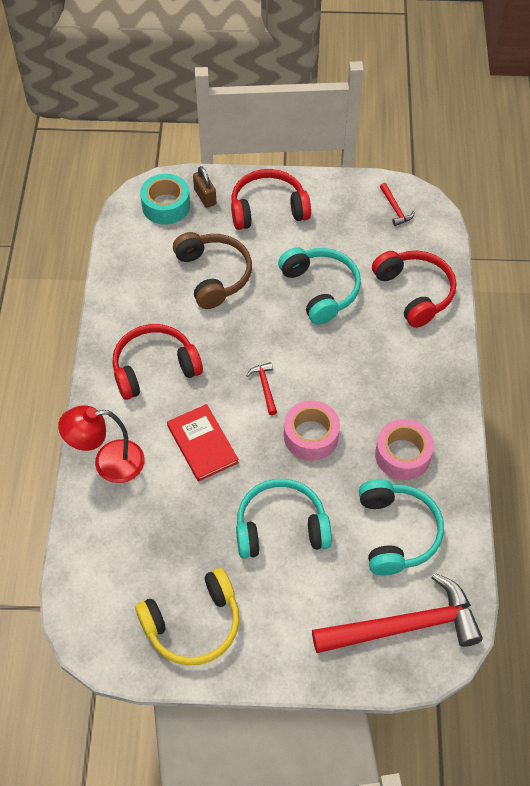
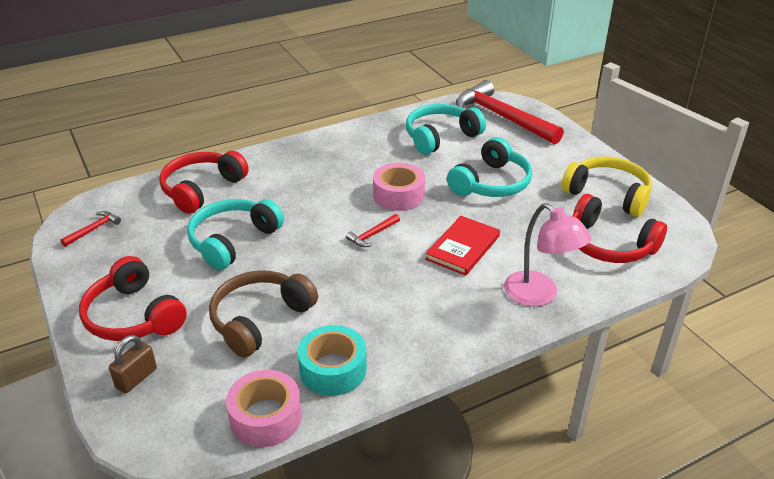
camera: 120 degrees left, 20 degrees down
red lamp [58,405,145,483] -> pink lamp [504,203,591,307]
red headphones [112,324,203,400] -> red headphones moved to [572,194,667,263]
turquoise tape [140,174,190,225] -> turquoise tape moved to [298,325,367,396]
turquoise headphones [236,479,332,558] -> turquoise headphones turned 105 degrees counterclockwise [447,137,532,197]
pink tape [375,419,434,480] -> pink tape moved to [226,370,302,447]

